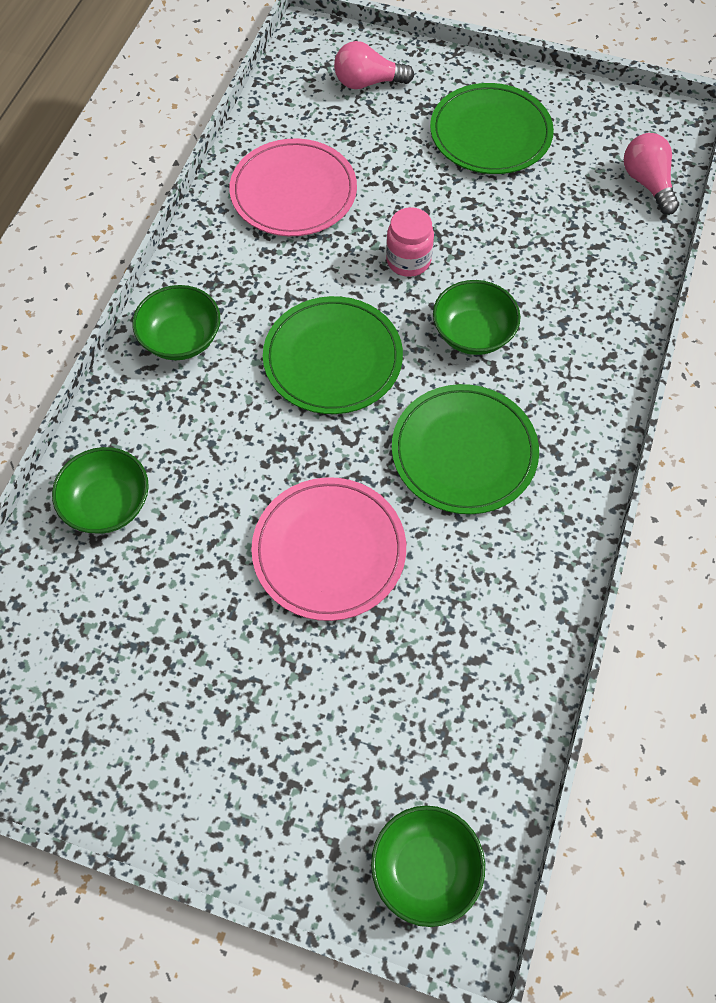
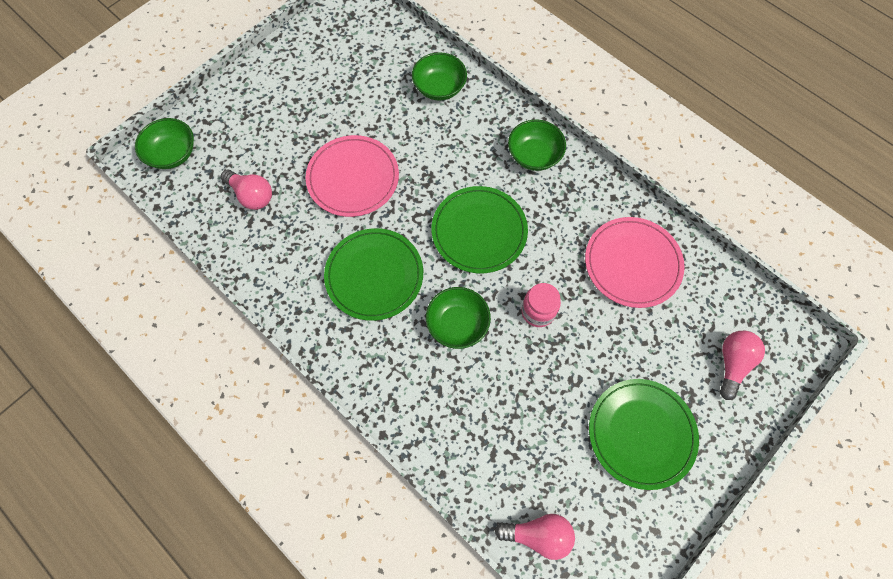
camera: 115 degrees right, 5 degrees up
none -> pink light bulb [221,170,272,210]

